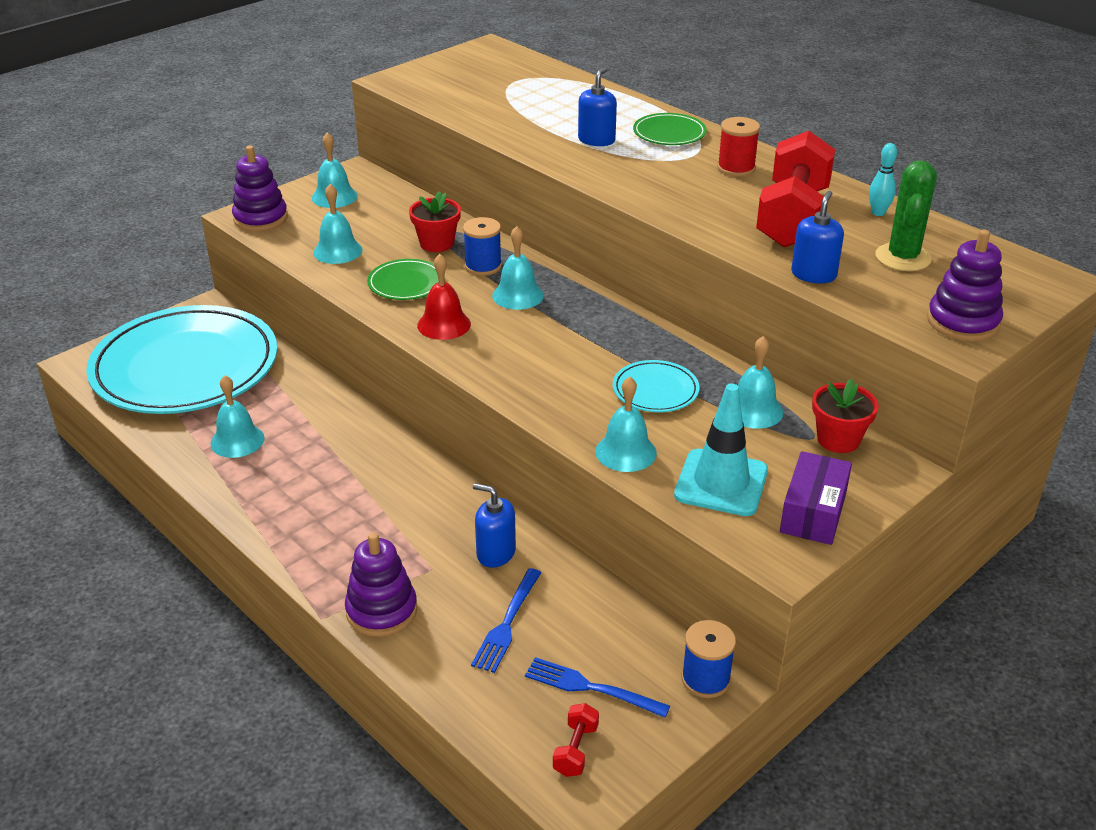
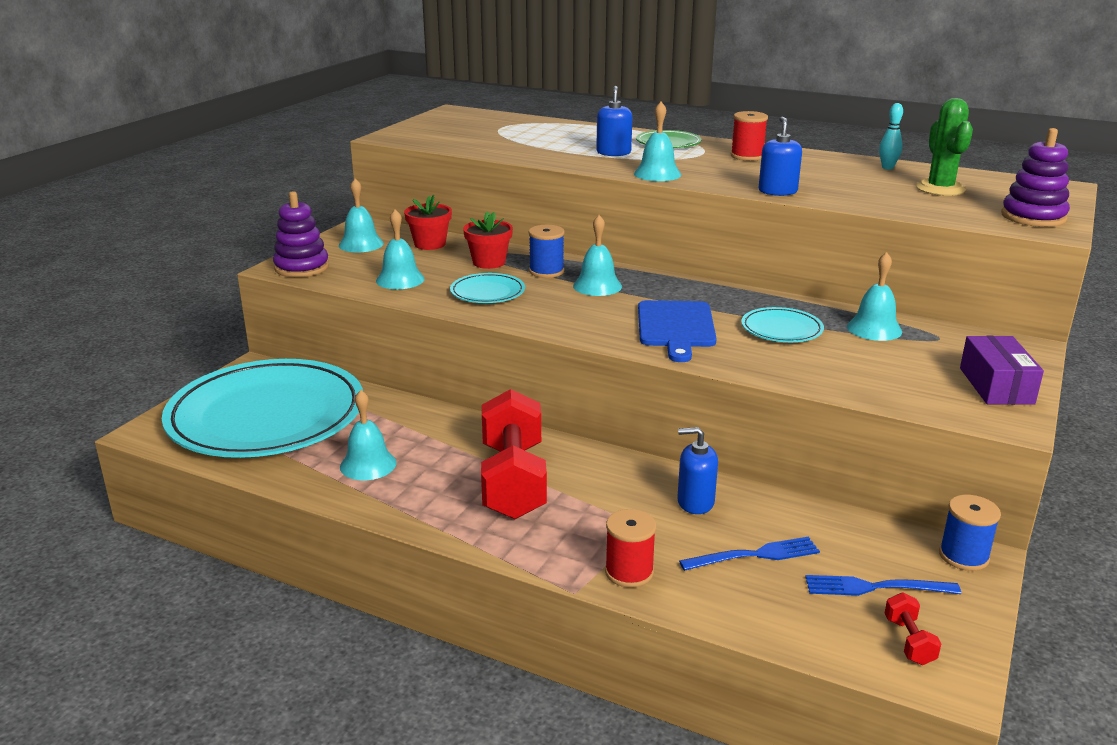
camera: 20 degrees left, 10 degrees down
purple stacking toy [345,532,417,637] -> red spool [605,509,656,588]
green plate [367,259,445,300] -> turquoise plate [450,273,525,303]
red bell [417,254,471,340] -> none
blue fork [471,568,541,673] -> blue fork turned 105 degrees counterclockwise [679,537,820,571]
turquoise bell [595,376,657,472] -> turquoise bell moved to [634,102,681,181]
turquoise traffic cone [674,383,768,516] -> none
red dumbbell [756,131,835,247] -> red dumbbell moved to [481,389,547,519]
blue soap dispenser [791,191,844,283] -> blue soap dispenser moved to [759,117,802,196]
red flower pot [812,379,879,453] -> red flower pot moved to [404,195,452,250]
none -> blue cutting board [638,300,717,362]

